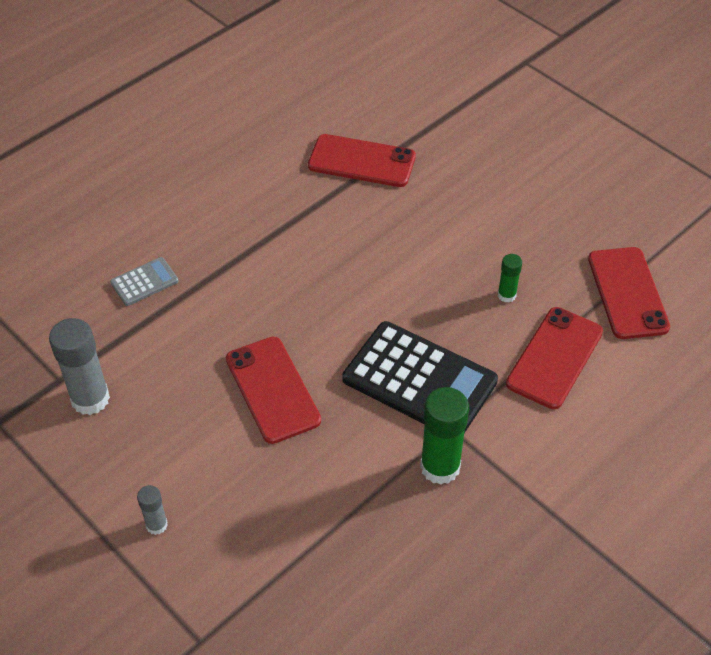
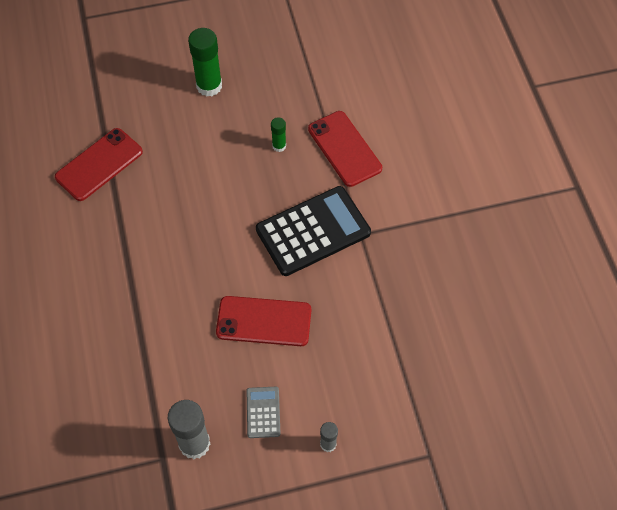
camera: 60 degrees left, 10 degrees up
grey calculator [110,257,179,306] -> grey calculator moved to [246,387,281,438]
green glue stick [420,387,469,485] -> green glue stick moved to [188,28,222,97]
red phone [588,247,670,339] -> none

